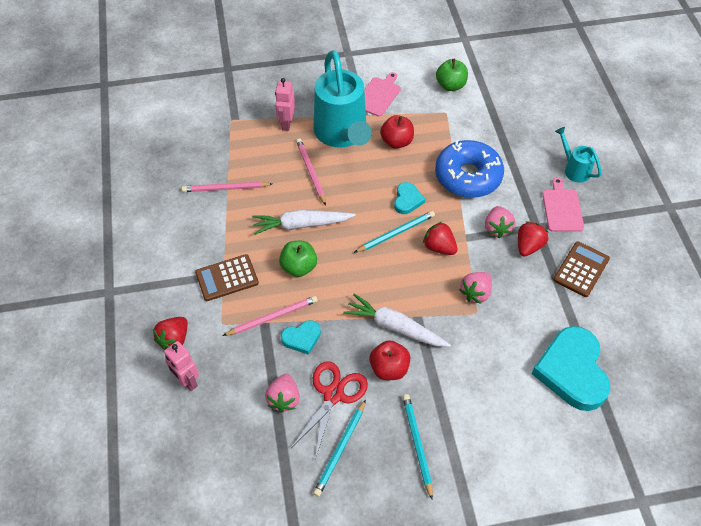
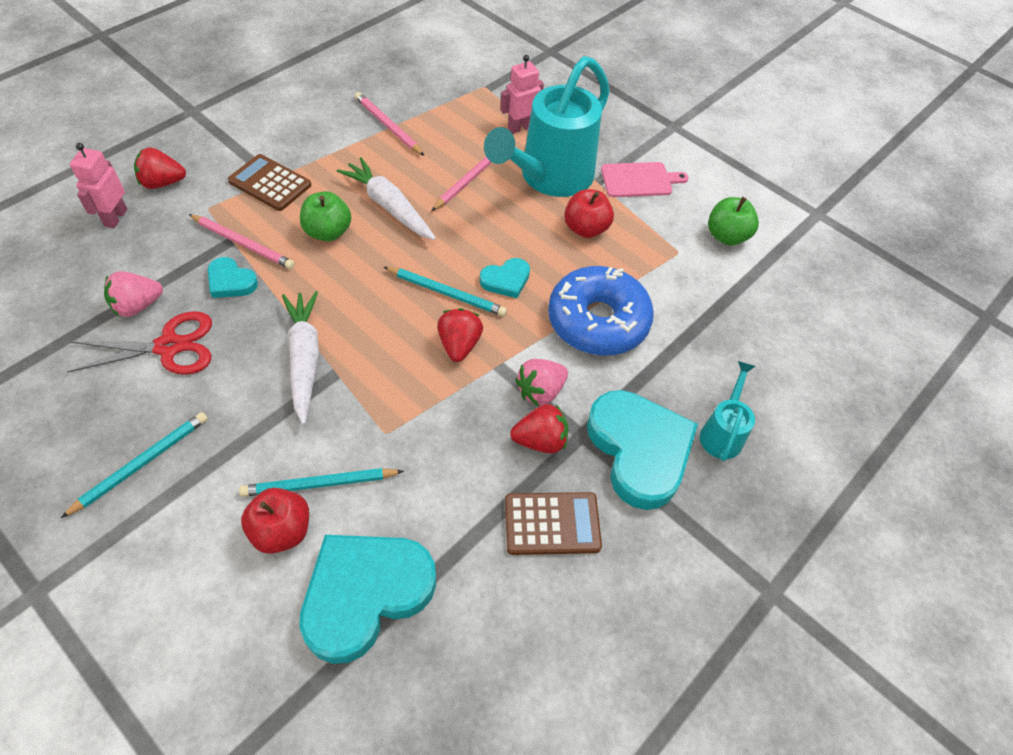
camera: 50 degrees right, 0 degrees up
turquoise pencil [313,399,366,497] -> turquoise pencil moved to [239,468,404,497]
red apple [369,340,410,380] -> red apple moved to [241,488,309,554]
pink strawberry [460,272,492,304] -> none
pink cutting board [542,177,584,232] -> turquoise heart [587,390,698,510]

